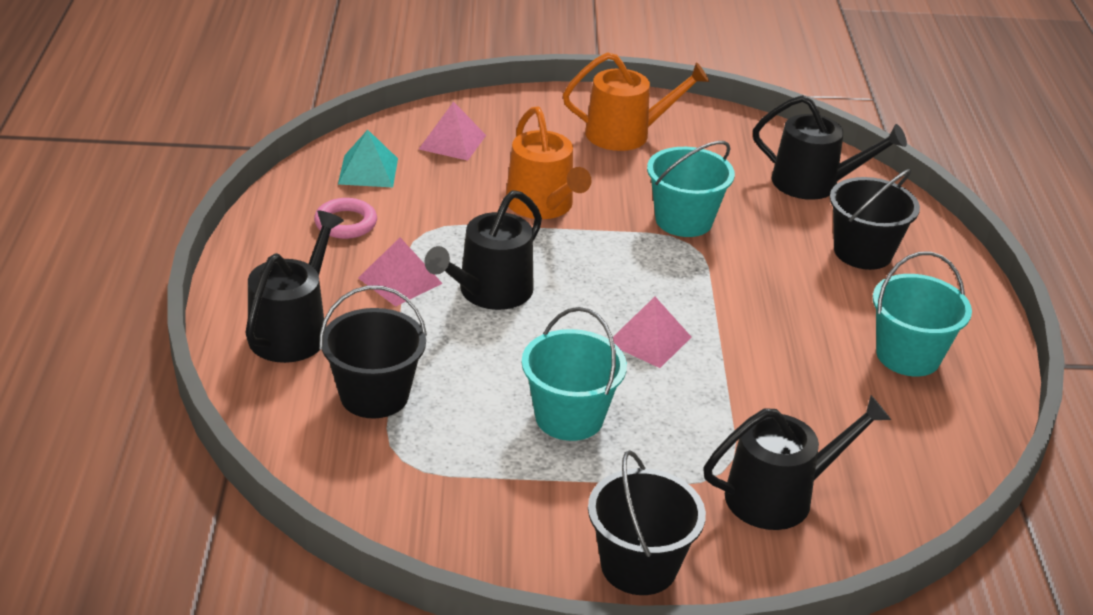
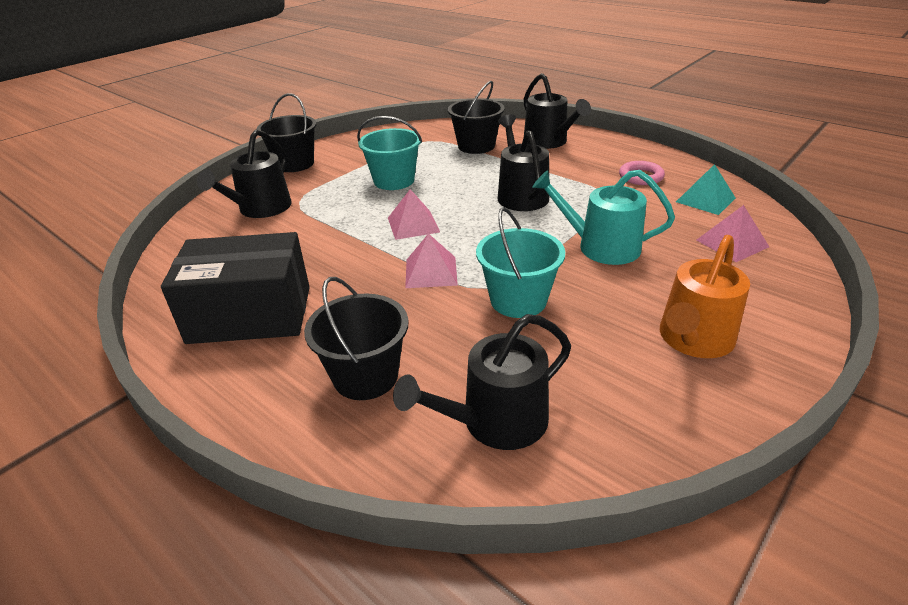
camera: 135 degrees right, 0 degrees up
pink pyramid [358,237,443,307] -> pink pyramid moved to [405,233,458,288]
orange watering can [506,106,591,219] -> turquoise watering can [532,170,675,265]
turquoise bucket [873,251,972,376] -> black box [161,232,310,344]

